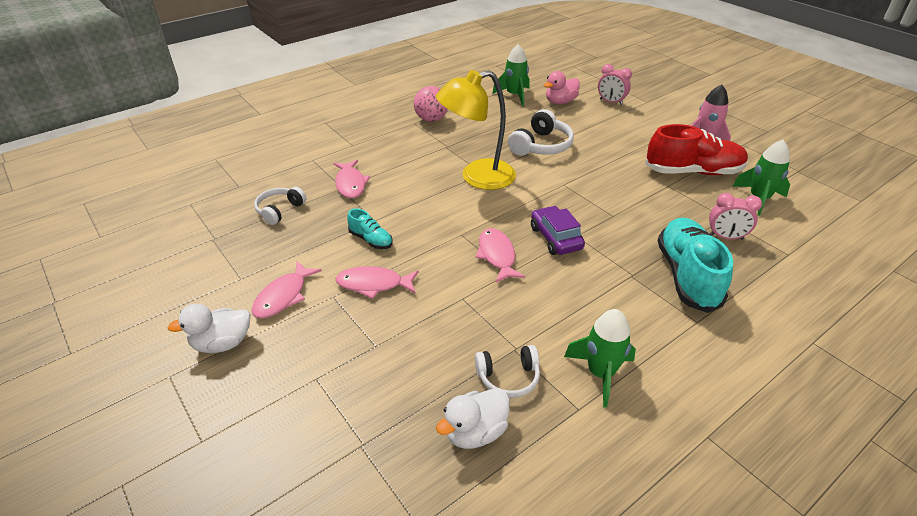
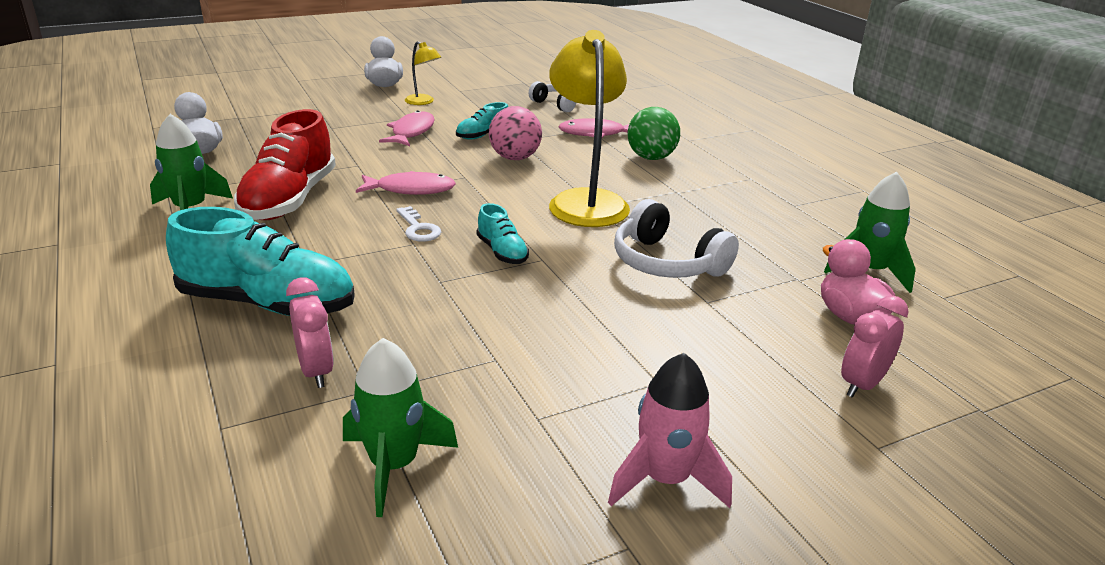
camera: 100 degrees right, 10 degrees down
pink fish [252,261,322,319] -> yellow lamp [405,41,441,105]
pink ball [414,86,448,122] -> pink ball moved to [489,106,542,160]
white headphones [475,345,540,398] -> none
purple car [531,206,585,255] -> white key [396,206,441,242]
red shoe [645,124,748,175] -> red shoe moved to [234,109,336,220]
pink clock [709,193,762,240] -> pink clock turned 135 degrees clockwise [286,278,334,388]
none -> turquoise shoe [477,203,529,264]
none -> green ball [628,107,680,160]

